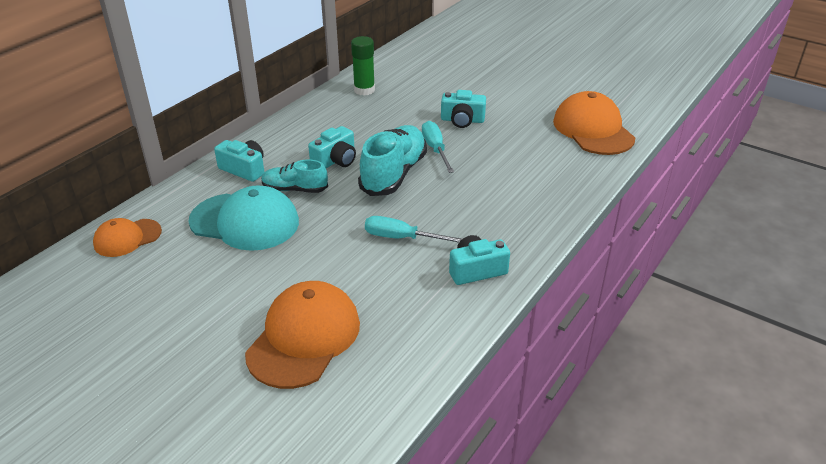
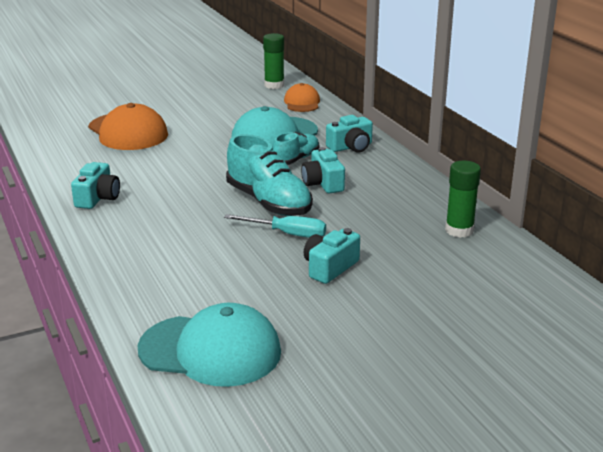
camera: 120 degrees right, 10 degrees down
turquoise screwdriver [365,216,462,243] -> none
orange cap [553,91,635,155] -> turquoise cap [137,303,281,387]
none -> green glue stick [263,33,284,89]

